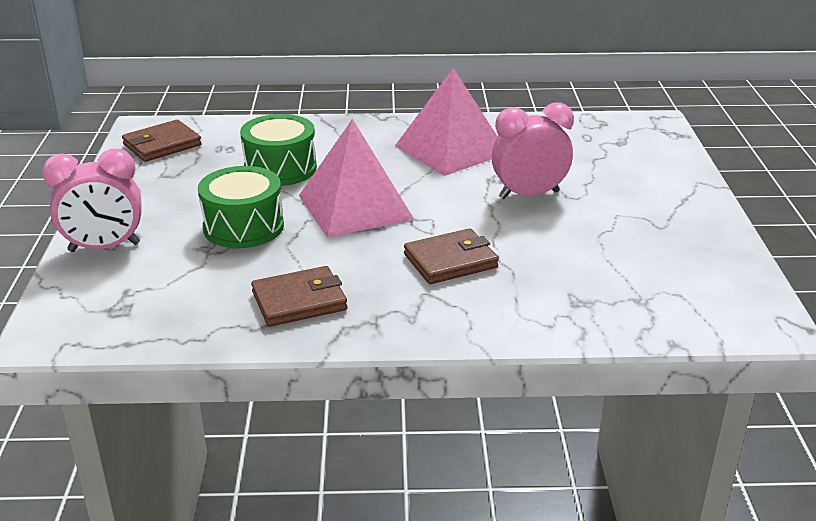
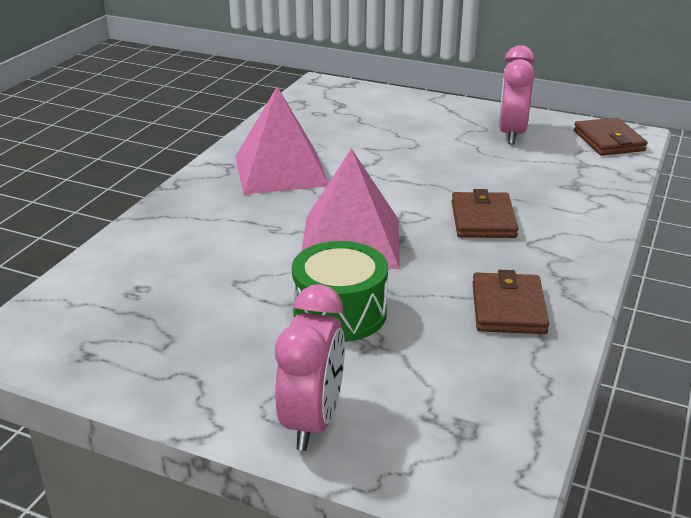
camera: 65 degrees left, 0 degrees up
brown wallet [122,120,202,162] -> brown wallet moved to [574,118,647,156]
green drum [240,114,317,186] -> none
pink clock [492,102,574,199] -> pink clock moved to [499,45,535,145]

